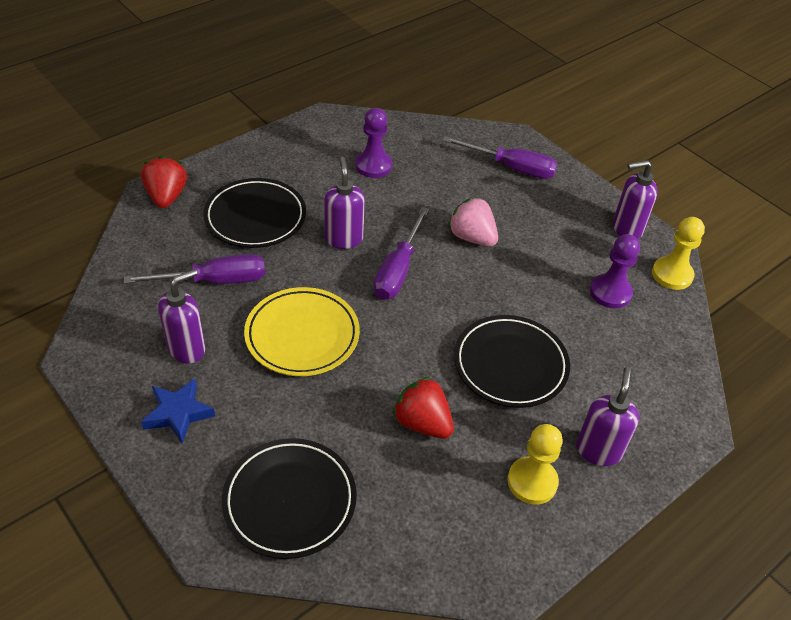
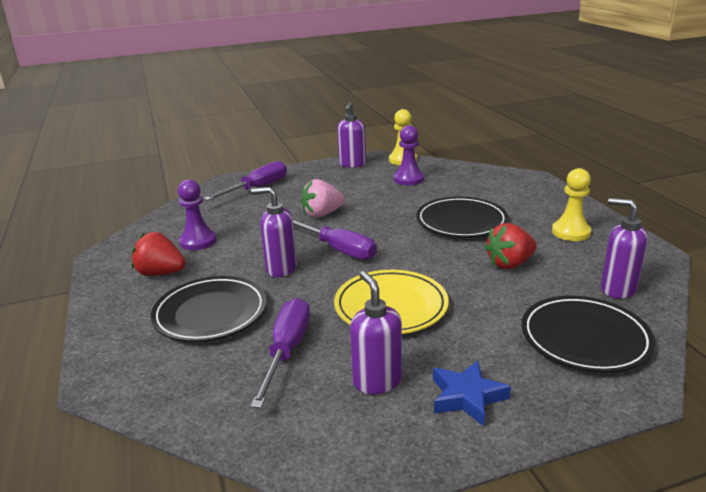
camera: 65 degrees left, 20 degrees down
red strawberry [141,156,187,208] -> red strawberry moved to [131,232,186,276]
purple soap dispenser [576,367,639,466] -> purple soap dispenser moved to [601,198,648,299]

